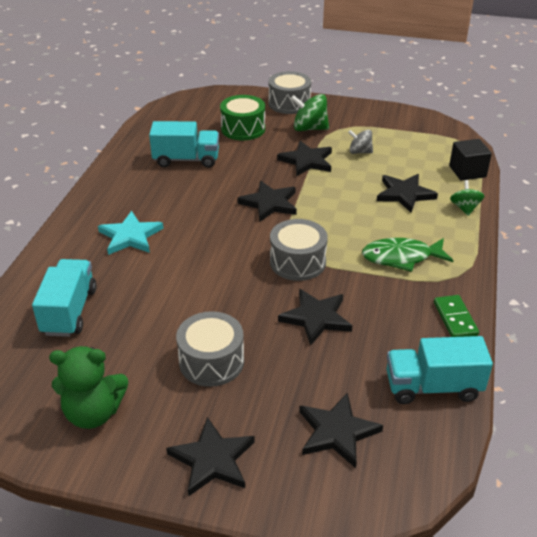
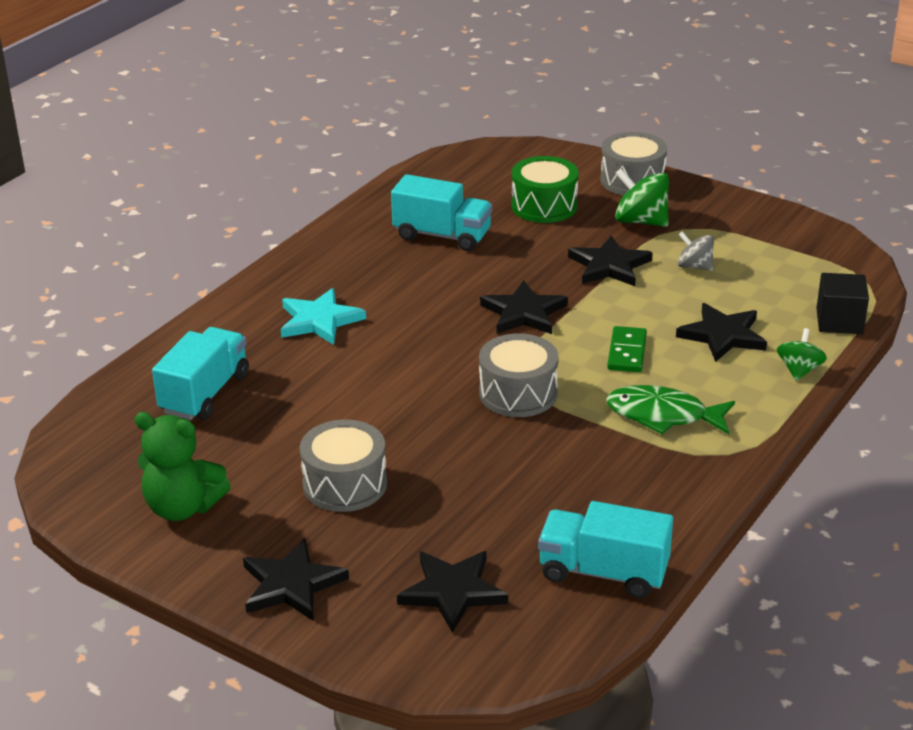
camera: 20 degrees right, 5 degrees down
black star [278,289,352,346] -> none
green domino [434,295,479,337] -> green domino moved to [607,326,647,372]

